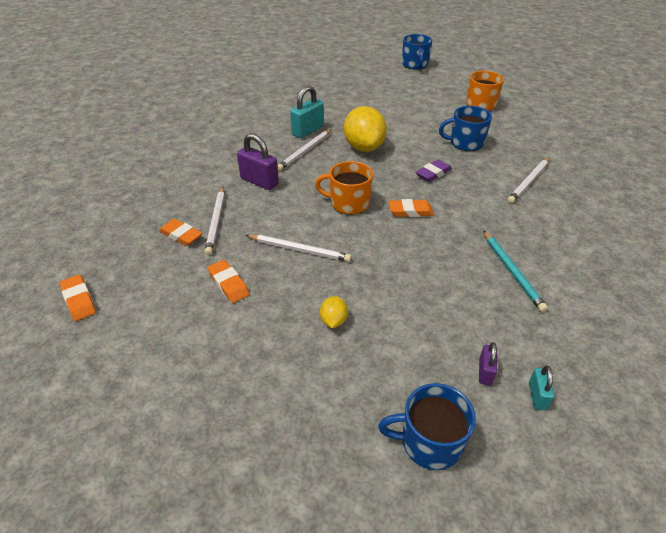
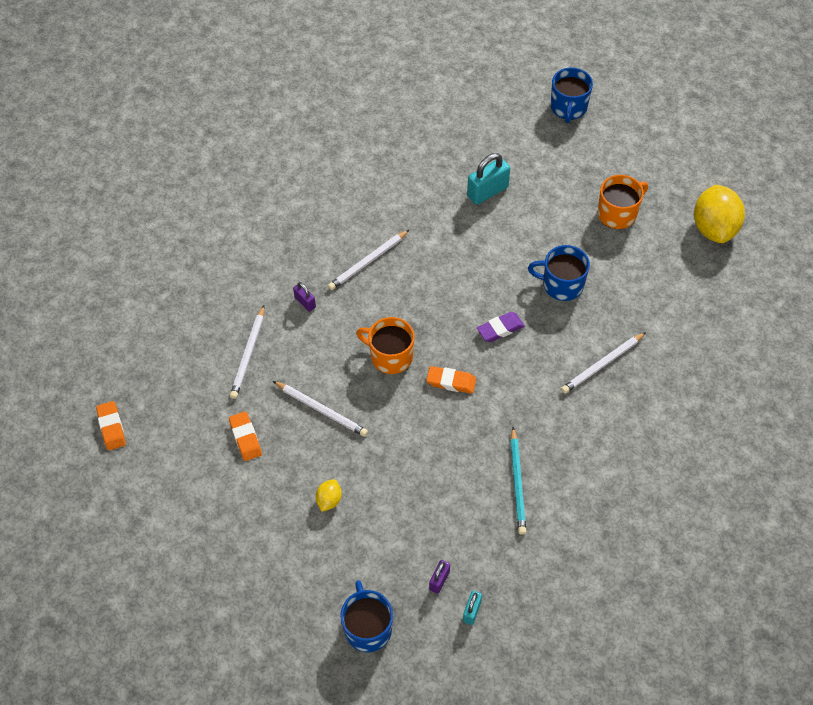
camera: 15 degrees right, 15 degrees up
orange eraser [159,219,202,246] -> none
purple padlock [237,133,279,190] -> purple padlock [293,282,316,312], size x0.55
turquoise padlock [290,86,324,138] -> turquoise padlock moved to [467,153,510,205]
yellow lemon [344,106,387,152] -> yellow lemon moved to [694,185,745,243]
blue mug [378,383,476,470] -> blue mug turned 60 degrees clockwise [340,580,393,652]

